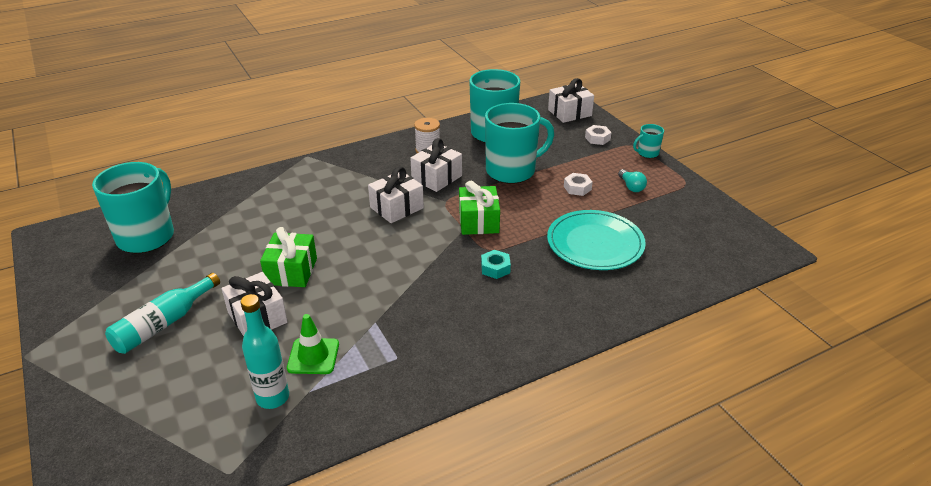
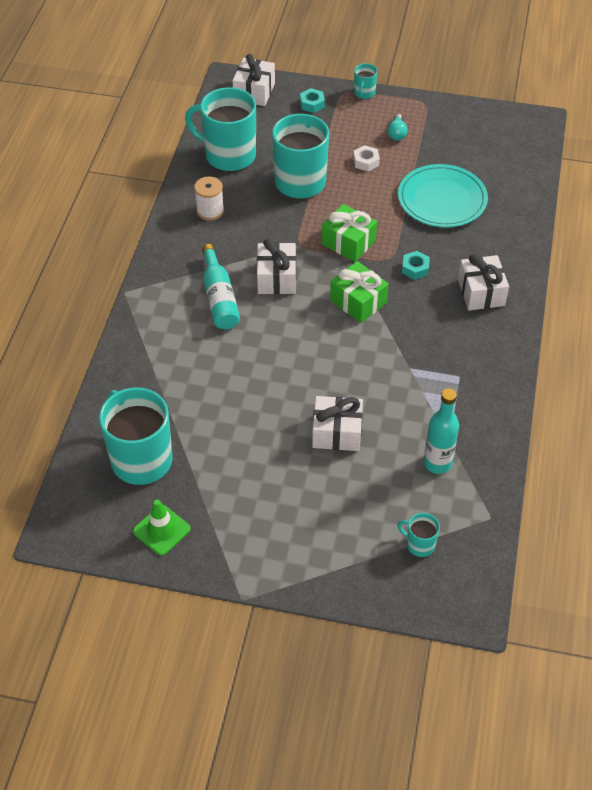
camera: 50 degrees left, 15 degrees up
turquoise bottle [105,273,220,354] -> turquoise bottle moved to [202,244,240,329]
green gift [260,227,317,287] -> green gift moved to [330,261,389,323]
green traffic cone [287,314,339,374] -> green traffic cone moved to [133,500,190,555]
white gift [410,138,462,192] -> white gift moved to [458,254,509,310]
white nut [585,125,612,145] -> turquoise nut [300,88,325,113]
turquoise light bulb [618,169,647,192] -> turquoise light bulb turned 75 degrees clockwise [388,114,408,140]
none -> turquoise mug [397,513,440,557]

